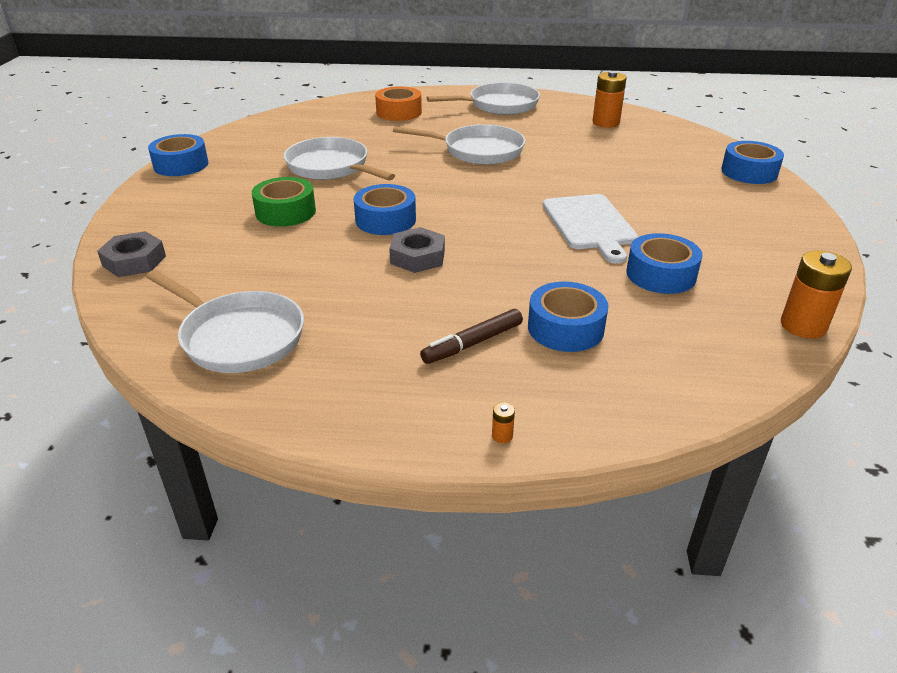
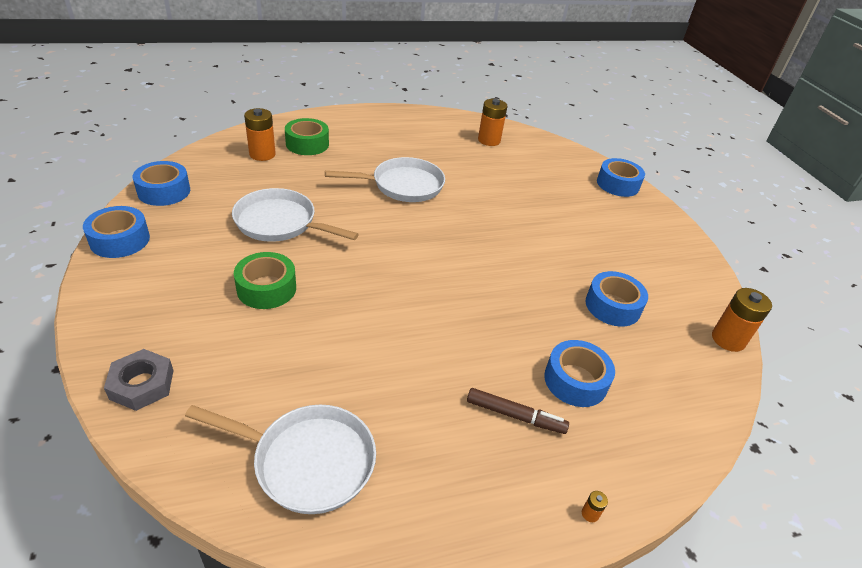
camera: 25 degrees left, 5 degrees up
blue tape [353,184,416,235] -> blue tape moved to [133,161,190,206]
orange tape [375,86,422,121] -> green tape [285,118,329,155]
grey nut [389,227,445,273] -> none
brown marker [420,309,523,364] -> brown marker turned 105 degrees counterclockwise [467,388,569,434]
white pan [427,82,540,115] -> none
white cutting board [543,194,638,264] -> none
none -> orange battery [244,108,276,161]

